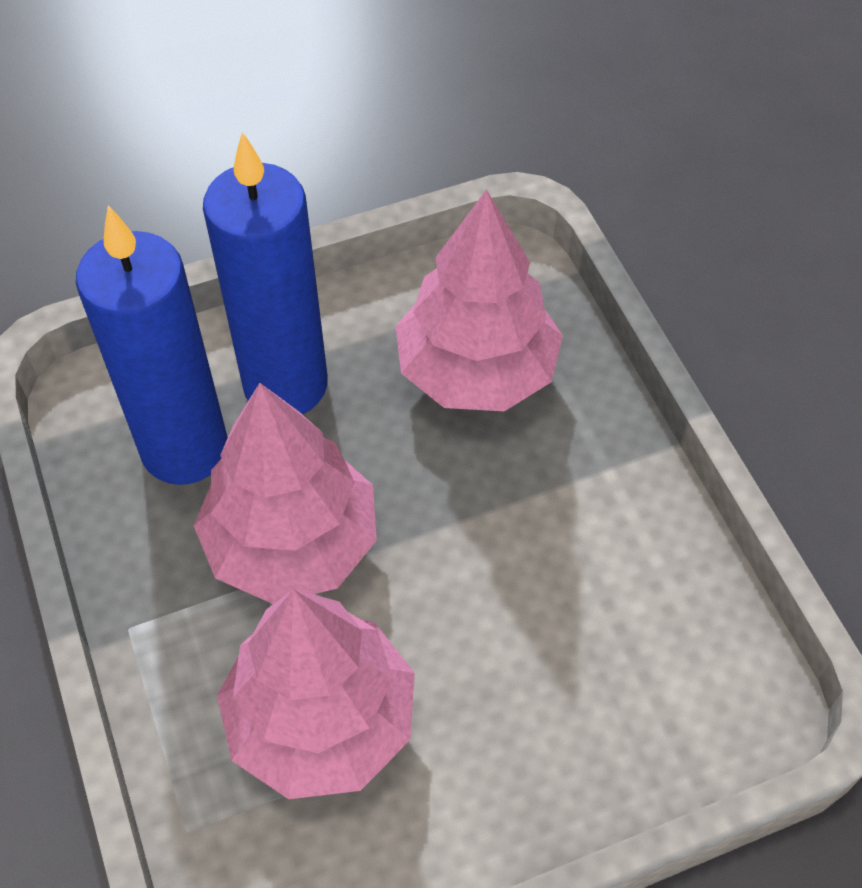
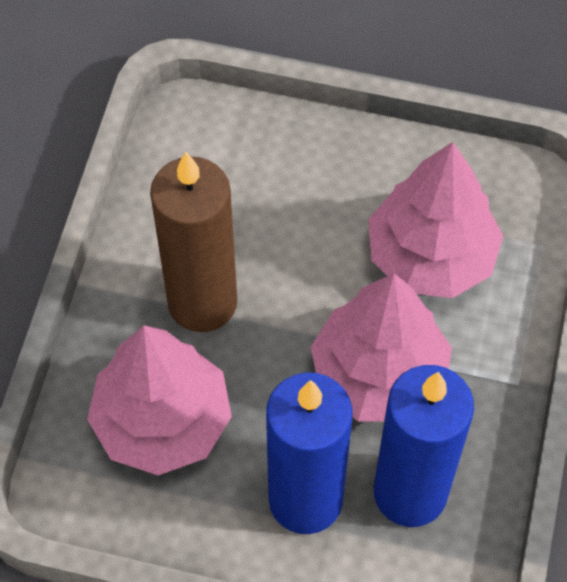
camera: 145 degrees left, 5 degrees up
none -> brown candle [150,152,237,332]

